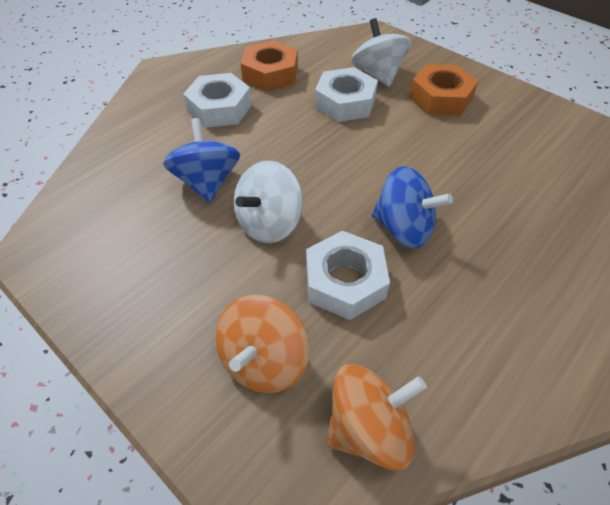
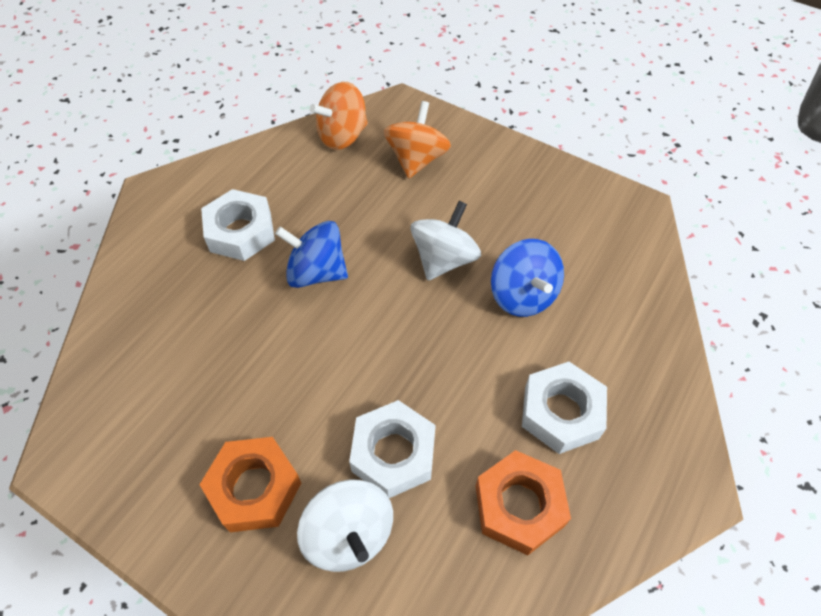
camera: 170 degrees right, 5 degrees up
white nut [306,231,390,320] -> white nut moved to [201,189,275,261]

